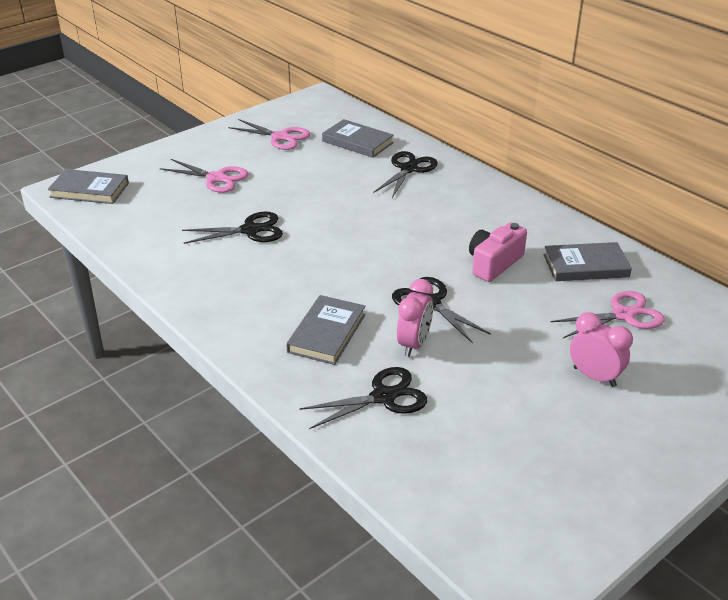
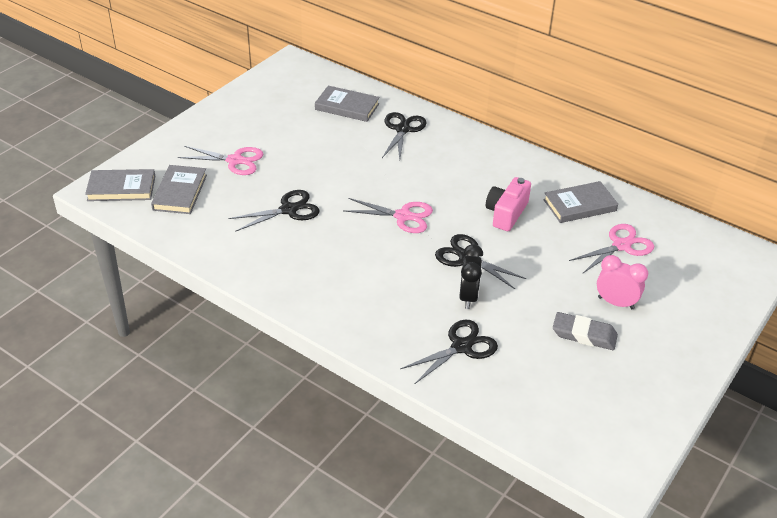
camera: 15 degrees left, 5 degrees up
pink scissors [228,119,310,150] -> pink scissors moved to [343,198,433,233]
grey book [286,295,365,365] -> grey book moved to [151,165,207,214]
pink clock [397,279,433,357] -> black clock [459,244,483,309]
none -> grey eraser [553,312,618,350]

